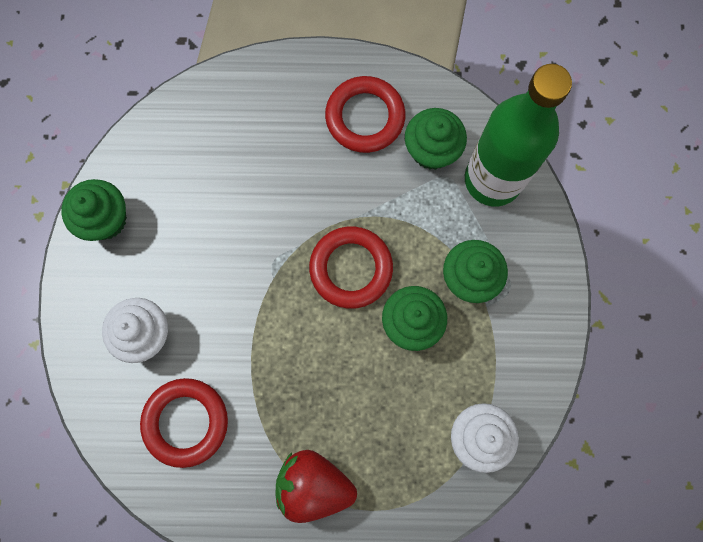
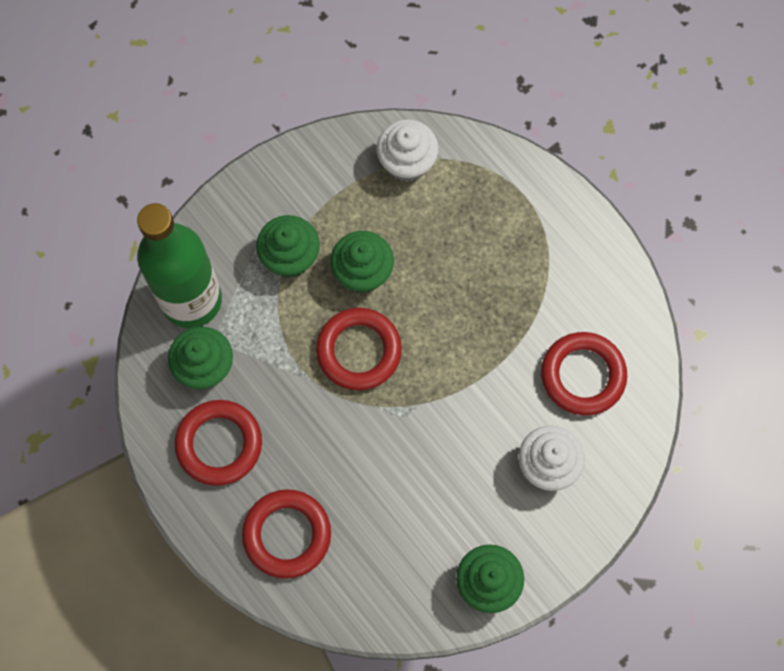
camera: 130 degrees left, 5 degrees down
red strawberry [275,450,357,523] -> none
none -> red ring [242,489,331,579]

